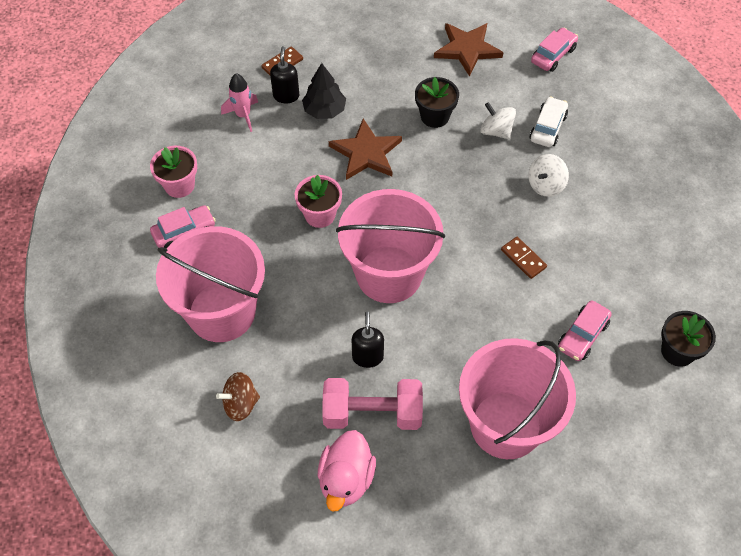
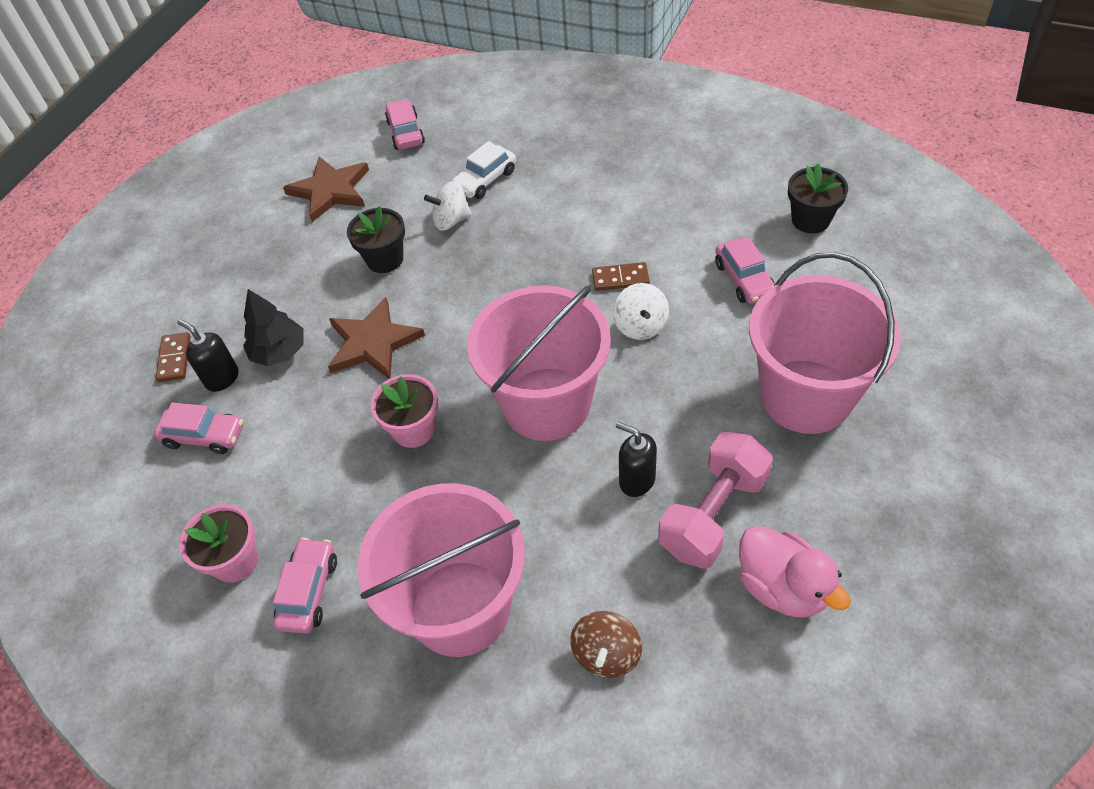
camera: 50 degrees left, 5 degrees down
pink rocket [221,73,258,132] -> pink car [154,403,243,454]
white spinning top [528,154,569,197] -> white spinning top moved to [613,283,669,340]
white car [529,96,568,147] -> white car turned 105 degrees counterclockwise [452,141,516,199]

